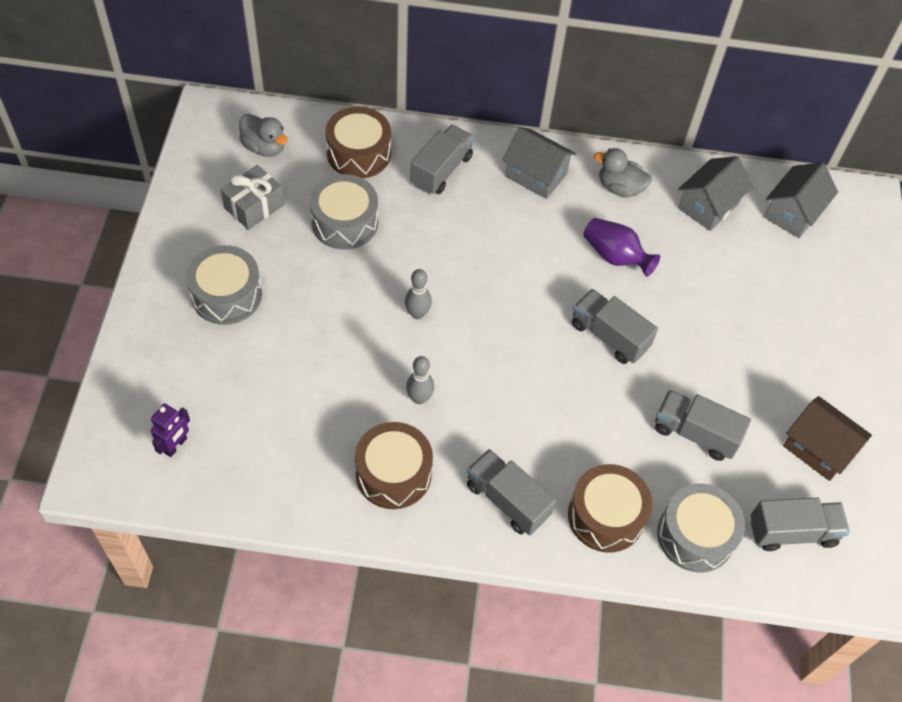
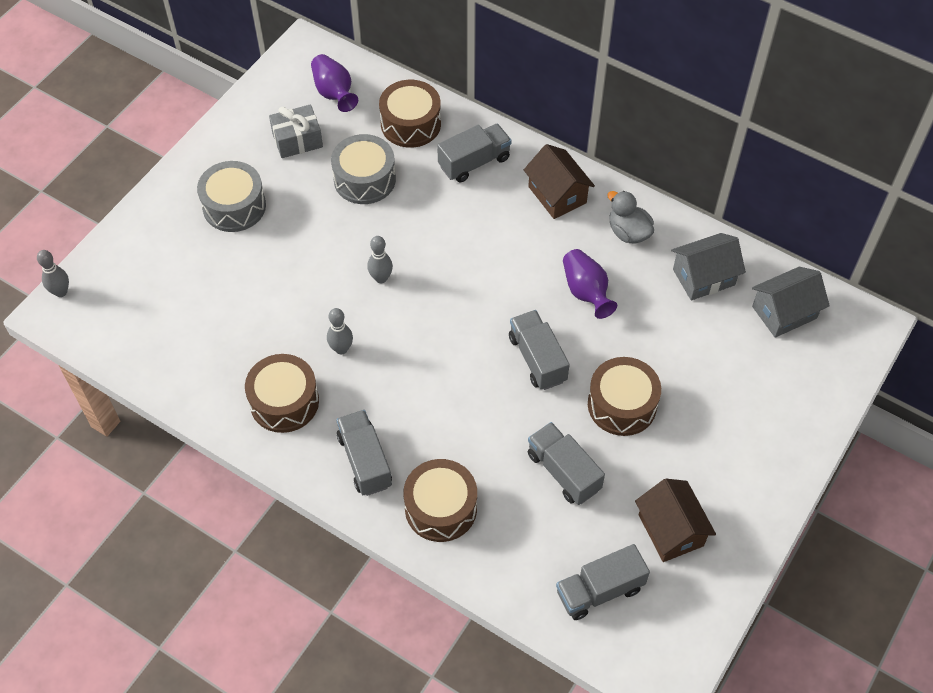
camera: 30 degrees right, 0 degrees up
purple robot [151,403,190,457] -> none
grey duck [239,114,288,157] -> purple vase [311,54,358,112]
grey house [502,127,576,199] -> brown house [524,144,595,219]
grey drum [657,483,745,573] -> none
grey truck [751,498,850,551] -> grey truck turned 135 degrees clockwise [556,544,650,620]
none -> grey bowling pin [37,250,69,297]
none -> brown drum [588,357,661,436]

